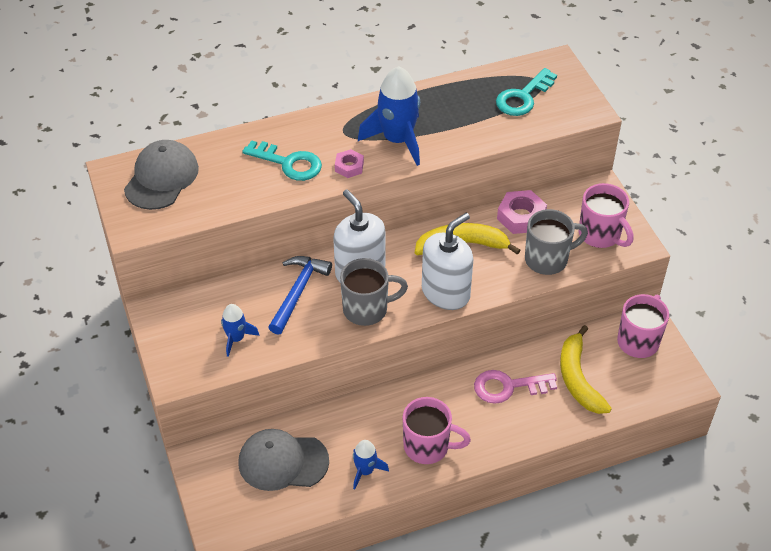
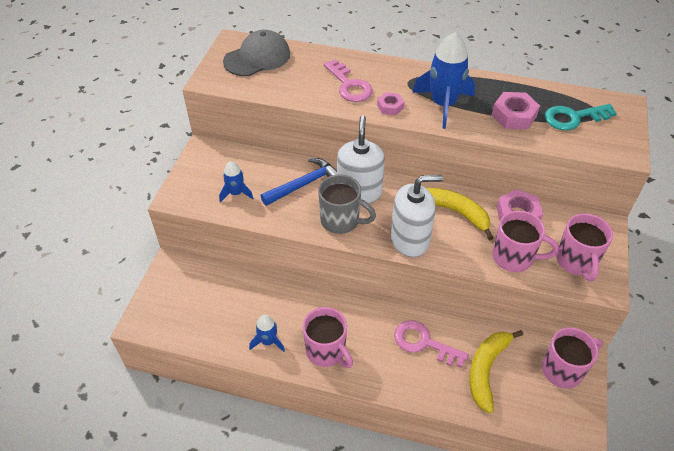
camera: 35 degrees right, 0 degrees up
grey cap [239,429,329,491] -> none
turquoise key [242,140,322,181] -> pink key [324,60,373,102]
grey mug [525,209,588,275] -> pink mug [492,210,559,272]
none -> pink nut [492,92,540,129]

